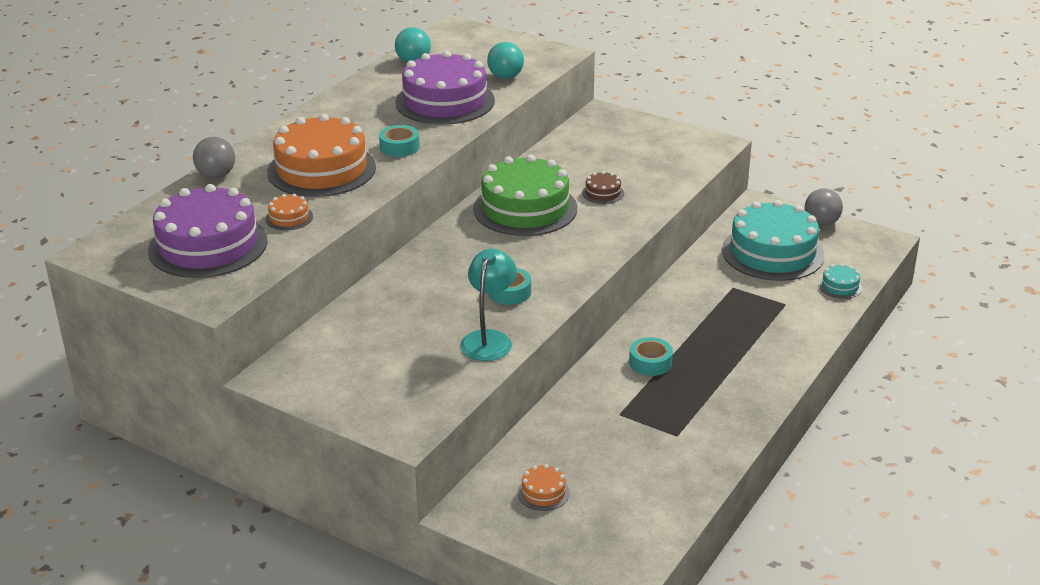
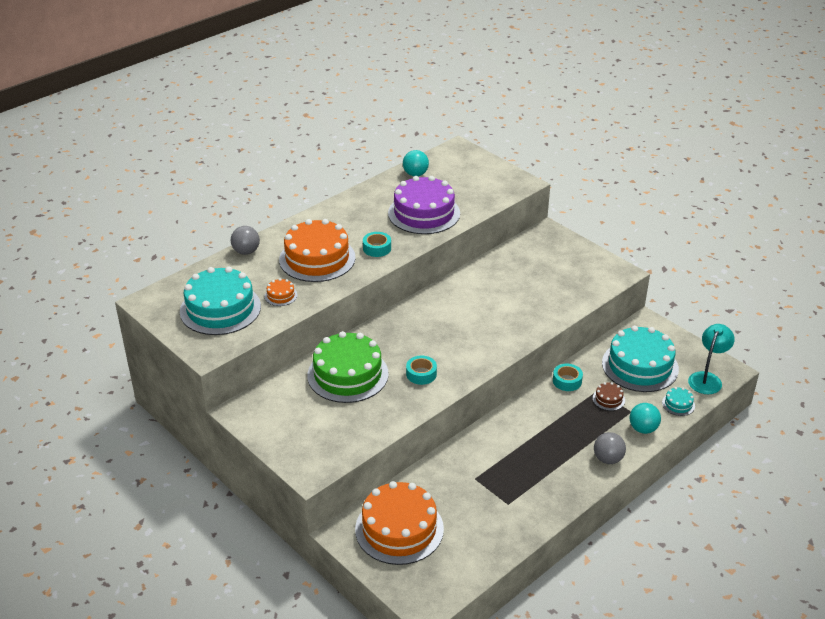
camera: 15 degrees right, 5 degrees up
purple cake [148,184,268,278] -> turquoise cake [180,266,261,335]
turquoise lamp [460,249,517,361] -> turquoise lamp moved to [688,324,735,394]
green cake [473,155,577,236] -> green cake moved to [307,331,389,403]
turquoise ball [487,42,524,79] -> turquoise ball moved to [630,403,661,434]
orange cake [517,464,570,511] -> orange cake [355,481,444,565], size x2.42
brown cake [582,171,624,204] -> brown cake moved to [593,382,625,411]
turquoise tape [629,337,673,376] -> turquoise tape moved to [553,364,583,391]
grey ball [805,188,843,226] -> grey ball moved to [594,432,626,464]

